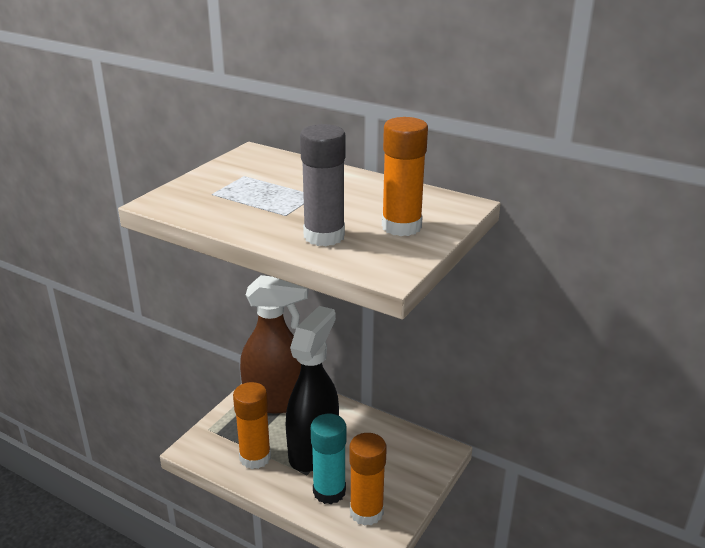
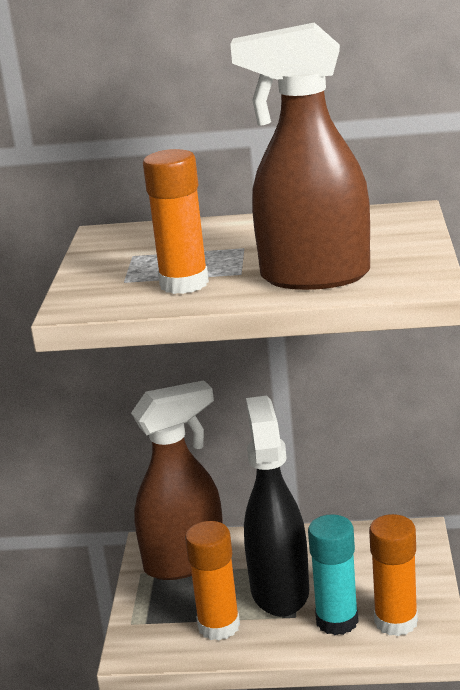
camera: 25 degrees left, 5 degrees down
grey glue stick [300,124,346,246] -> brown spray bottle [230,22,370,290]
orange glue stick [382,117,428,236] -> orange glue stick moved to [143,149,209,294]

